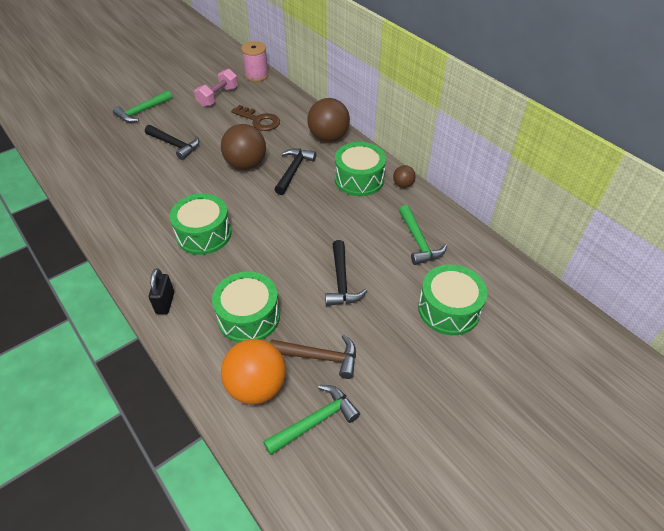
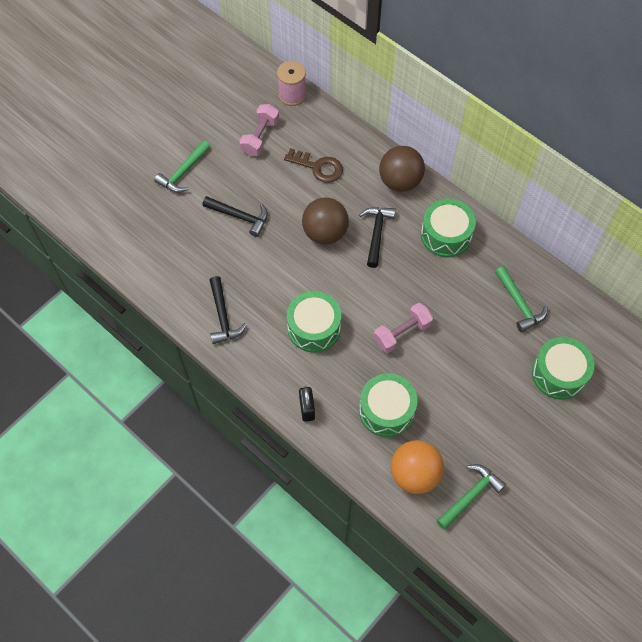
camera: 10 degrees left, 15 degrees up
brown hammer [270,335,356,379] -> none
black hammer [325,240,367,306] -> black hammer moved to [209,276,247,344]
brown ball [393,165,416,188] -> none
none -> pink dumbbell [373,303,433,353]

